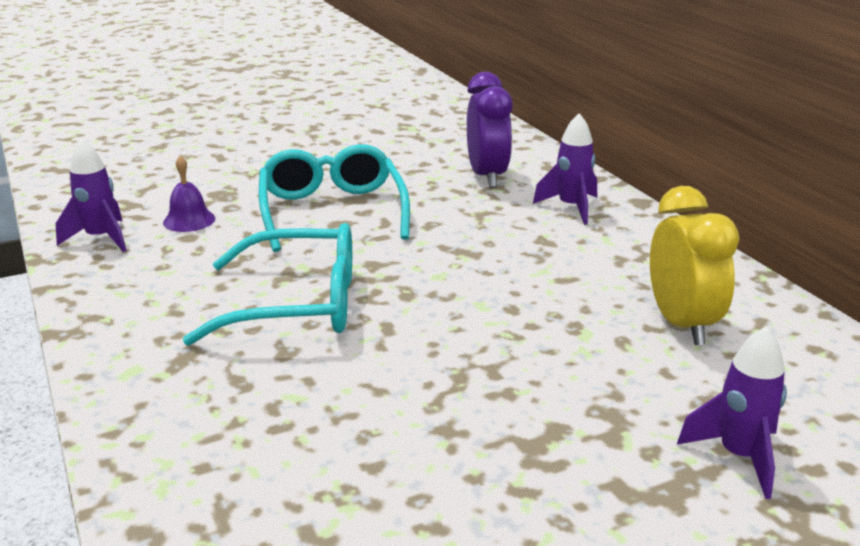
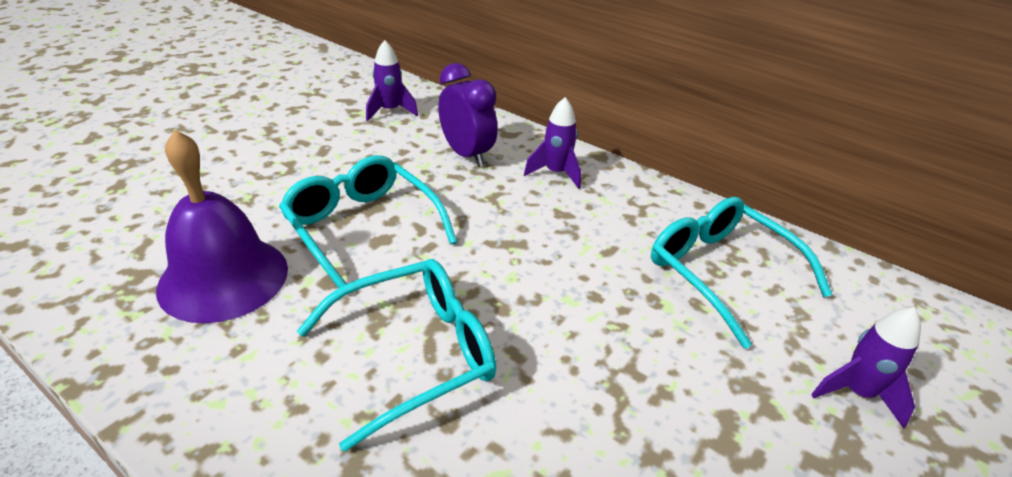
camera: 30 degrees left, 10 degrees up
purple rocket [56,139,127,252] -> purple rocket moved to [366,40,418,121]
purple bell [163,156,215,232] -> purple bell [156,130,288,323], size x2.27
yellow clock [650,186,740,345] -> turquoise glasses [651,197,832,349]

